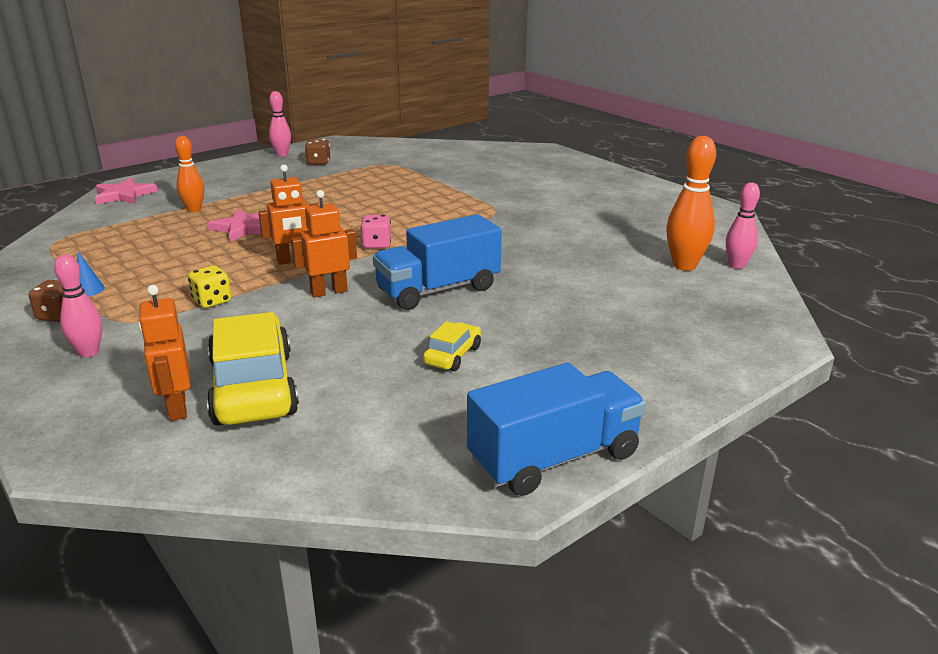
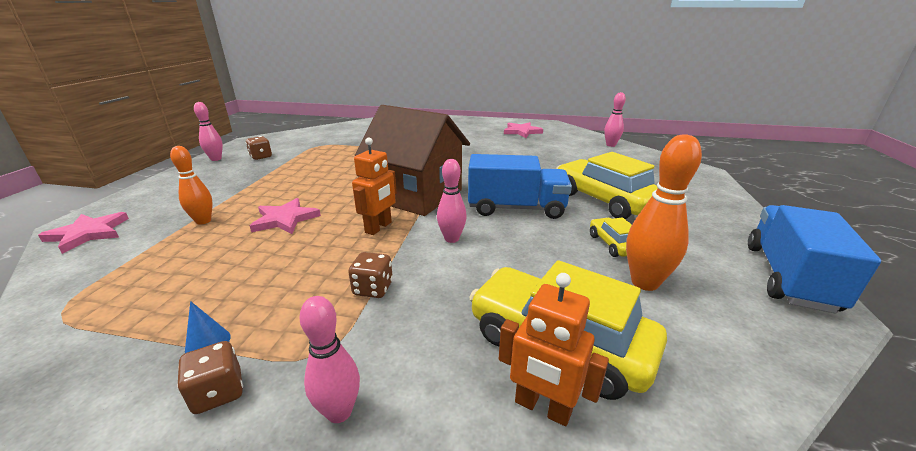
camera: 40 degrees left, 0 degrees up
yellow dice [188,265,231,308] -> brown dice [348,252,393,298]
orange robot [291,190,357,297] -> pink bowling pin [437,159,467,243]
pink dice [361,215,391,248] -> brown house [355,105,470,216]
blue truck [373,214,502,310] -> blue truck turned 105 degrees counterclockwise [468,154,572,219]
orange bowling pin [666,136,716,271] -> orange bowling pin moved to [626,134,702,291]
none -> pink star [504,122,543,138]
none -> yellow car [556,152,658,219]

